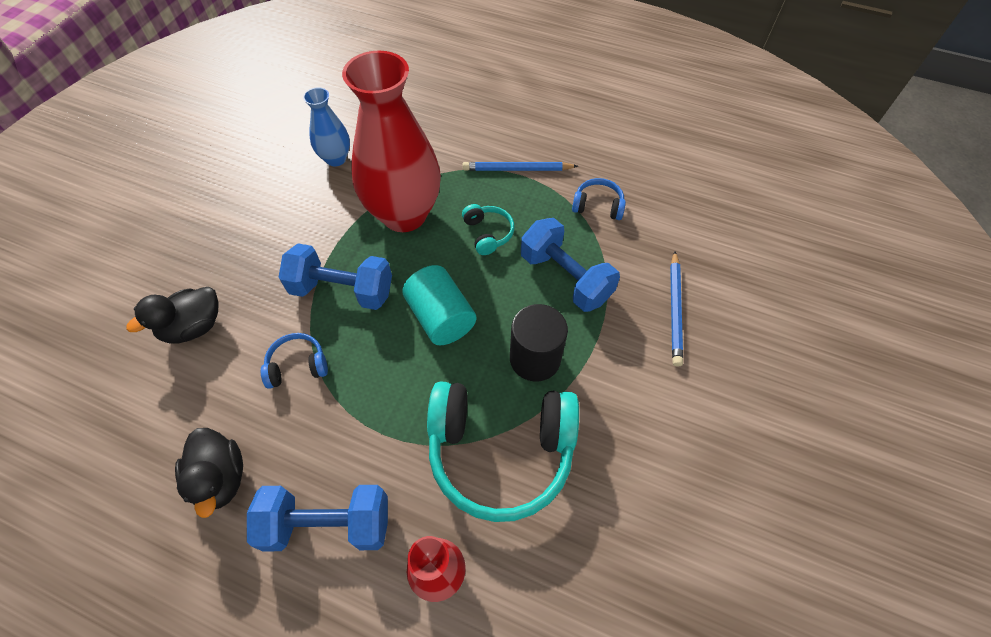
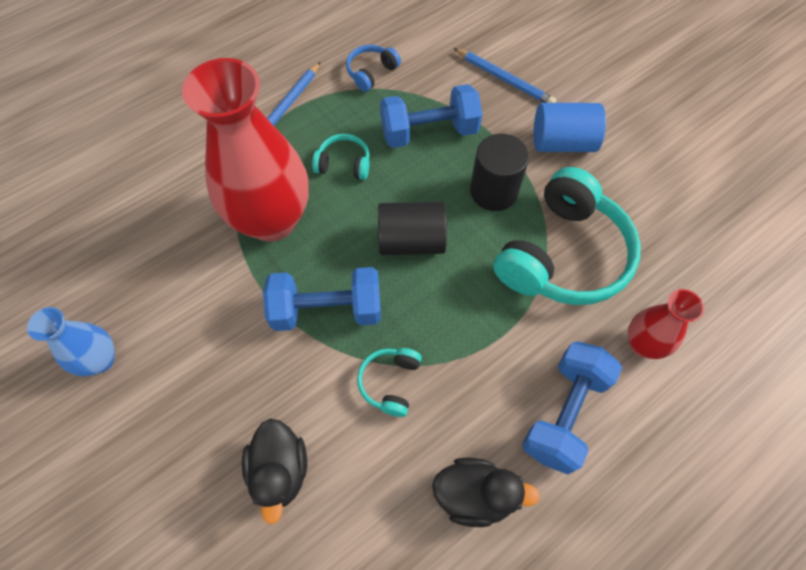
camera: 60 degrees left, 5 degrees up
blue headphones [261,333,328,389] -> turquoise headphones [357,348,422,417]
blue dumbbell [279,243,392,310] -> blue dumbbell turned 45 degrees clockwise [263,267,381,331]
blue vase [303,87,350,166] -> blue vase moved to [27,307,115,376]
turquoise cylinder [402,265,476,345] -> black cylinder [378,202,447,255]
none -> blue cylinder [534,103,606,152]

